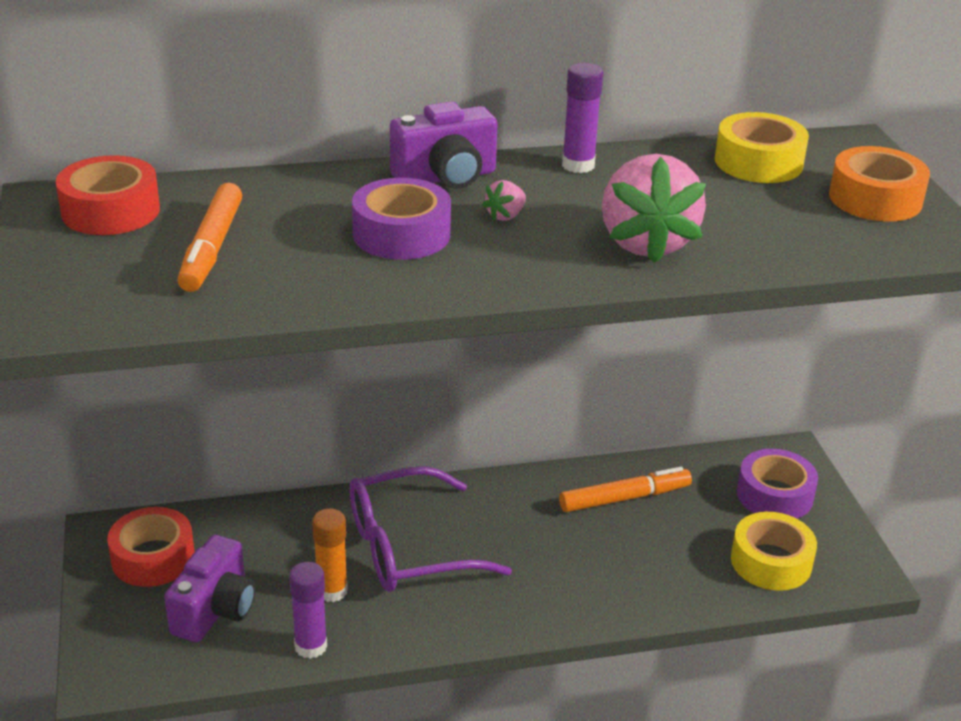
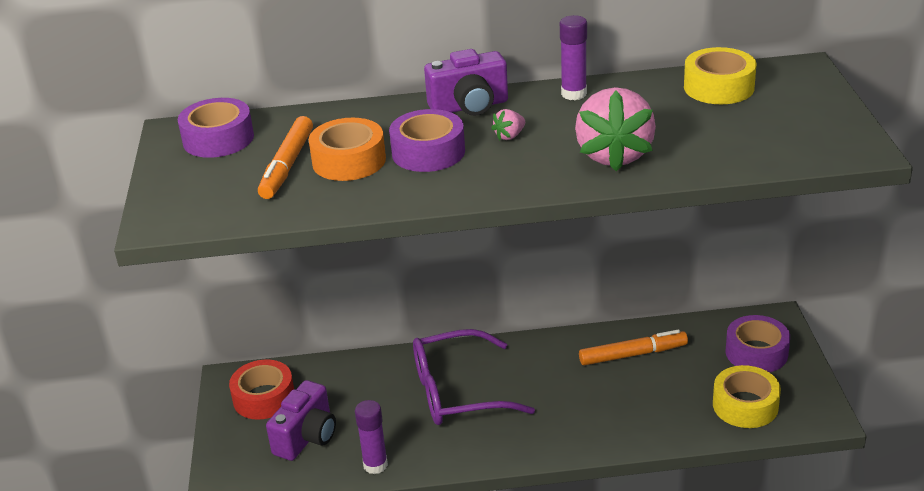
camera: 10 degrees right, 0 degrees up
red tape [56,155,160,235] -> purple tape [178,98,254,158]
orange glue stick [312,509,348,602] -> none
orange tape [829,146,930,222] -> orange tape moved to [309,118,386,181]

